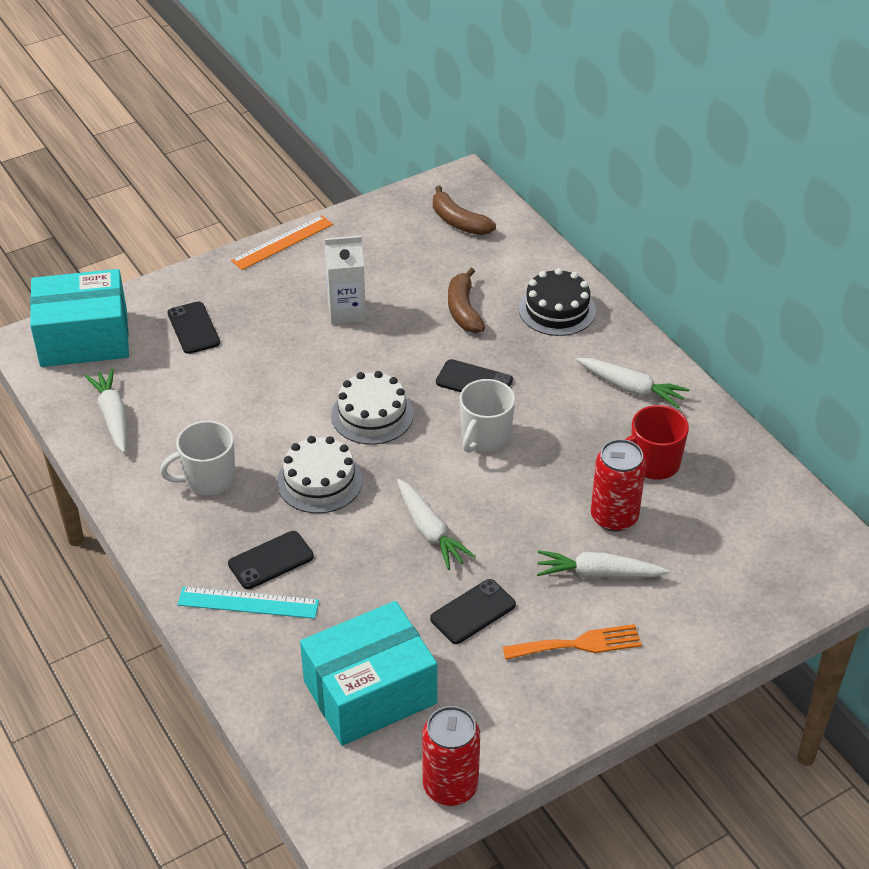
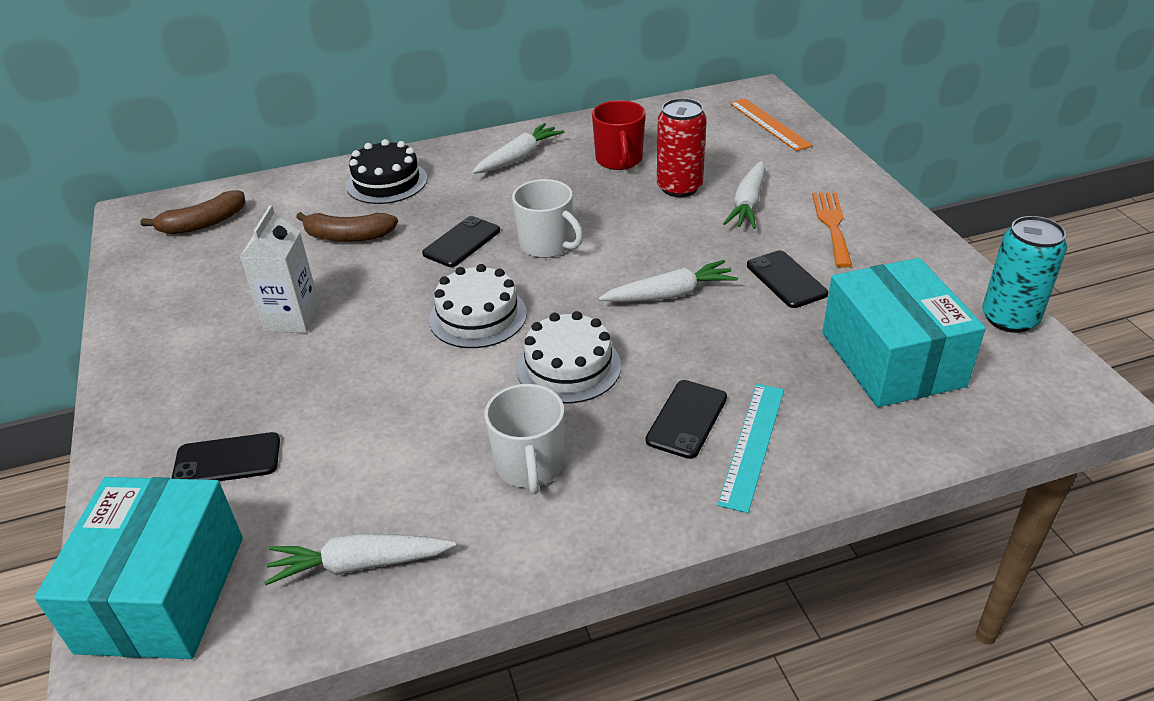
camera: 75 degrees left, 5 degrees down
black phone [228,531,314,589] -> black phone turned 45 degrees clockwise [646,380,727,459]
orange ruler [231,215,333,270] -> orange ruler moved to [729,98,813,151]
red can [422,706,480,806] -> turquoise can [982,216,1067,333]

